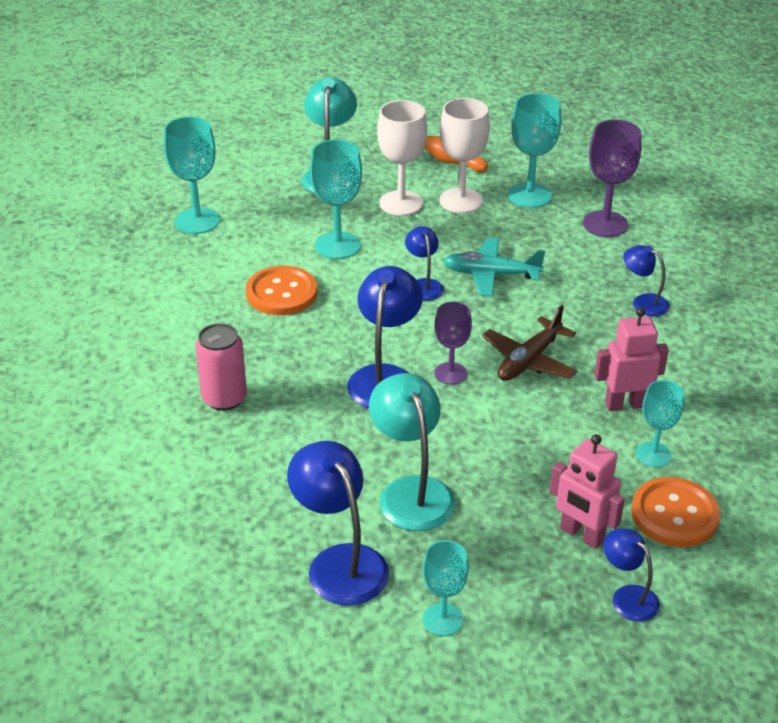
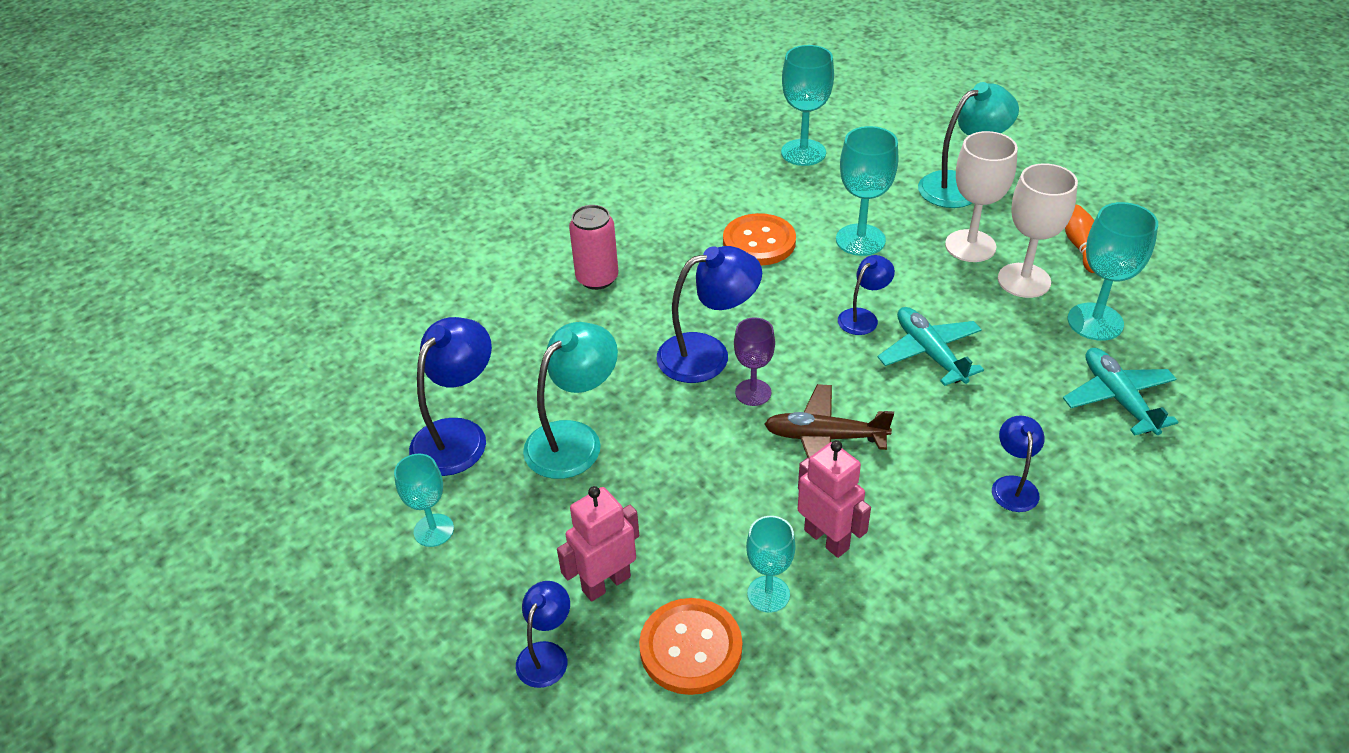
camera: 60 degrees right, 5 degrees up
pink robot [550,434,625,549] -> pink robot turned 45 degrees clockwise [557,486,639,602]
purple goblet [583,120,641,237] -> turquoise plane [1063,348,1178,436]

